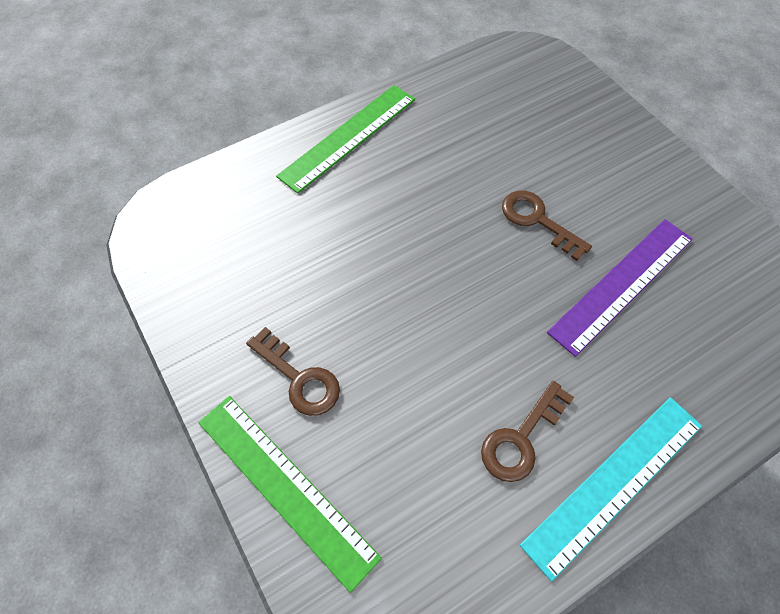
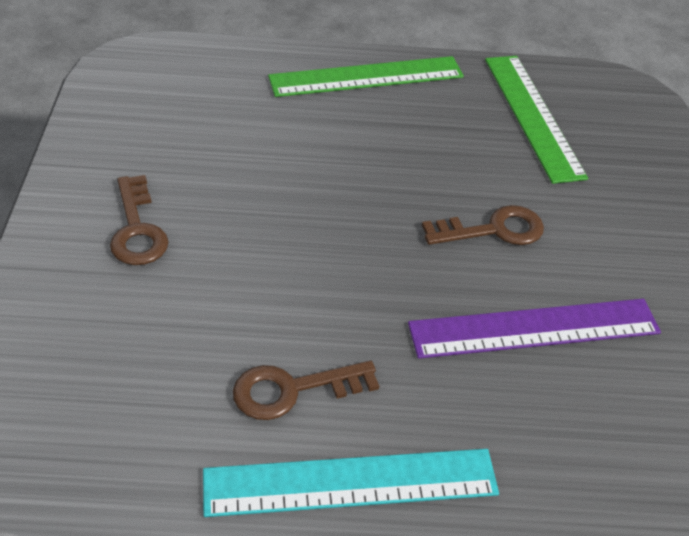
camera: 30 degrees right, 15 degrees down
green ruler [198,396,382,593] -> green ruler moved to [485,56,588,184]
brown key [502,191,592,261] -> brown key turned 90 degrees clockwise [422,205,544,245]

